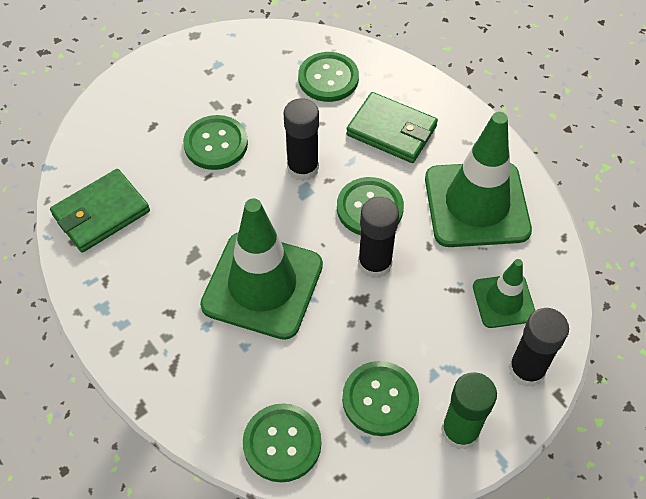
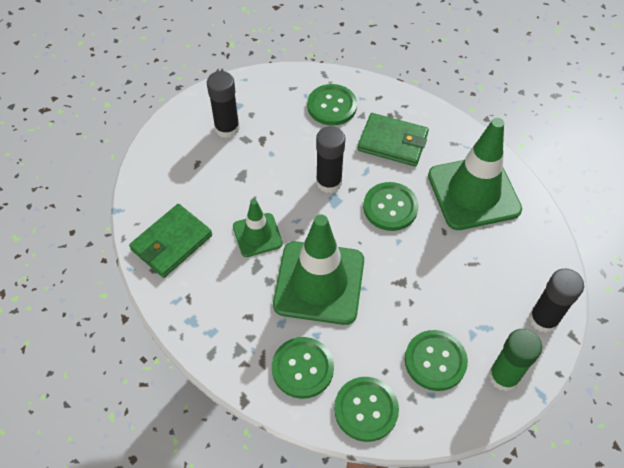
camera: 10 degrees left, 0 degrees up
green button [183,115,248,170] -> green button moved to [272,337,334,399]
black glue stick [358,197,399,278] -> black glue stick moved to [207,71,240,138]
green traffic cone [473,259,535,328] -> green traffic cone moved to [233,199,283,257]

